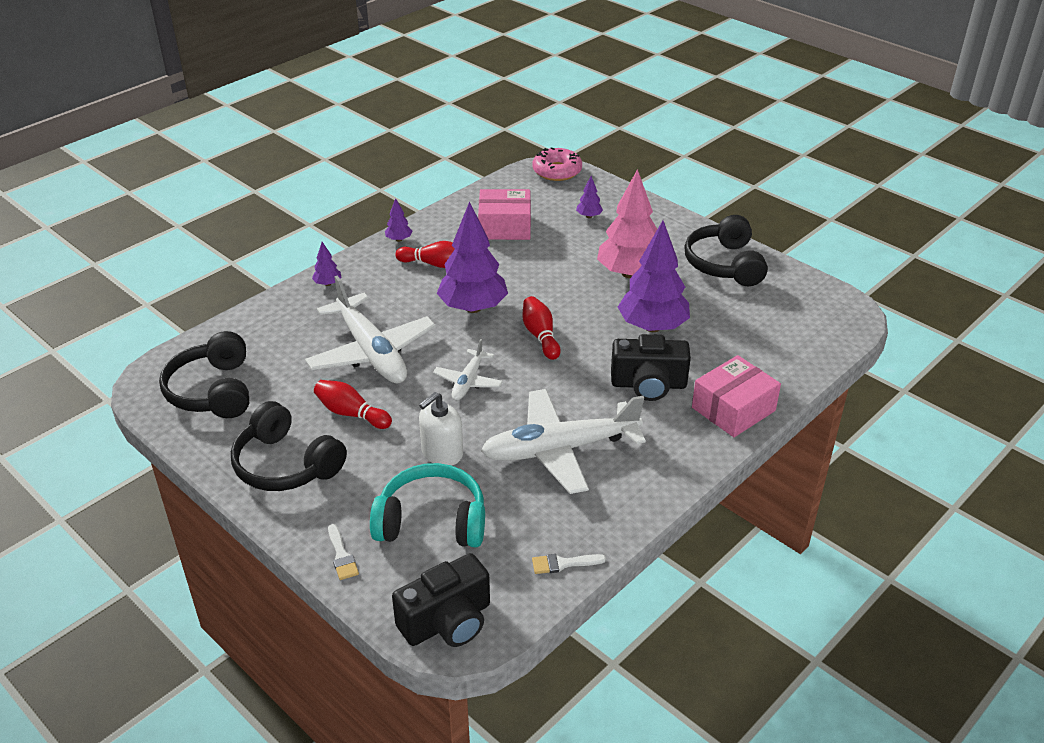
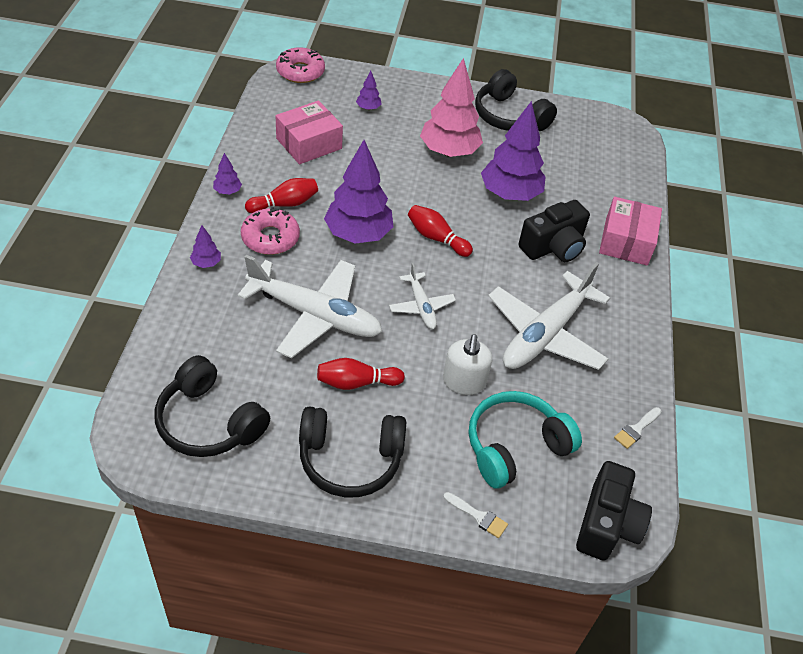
camera: 40 degrees left, 10 degrees up
none -> pink donut [241,207,300,255]

